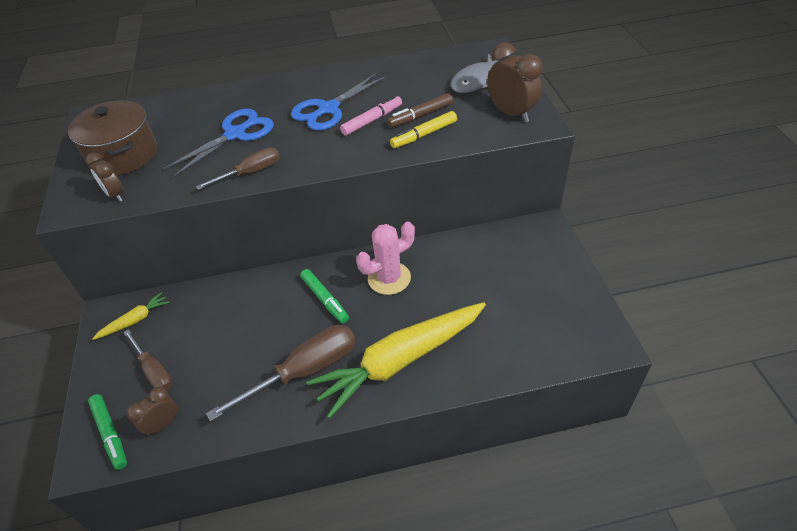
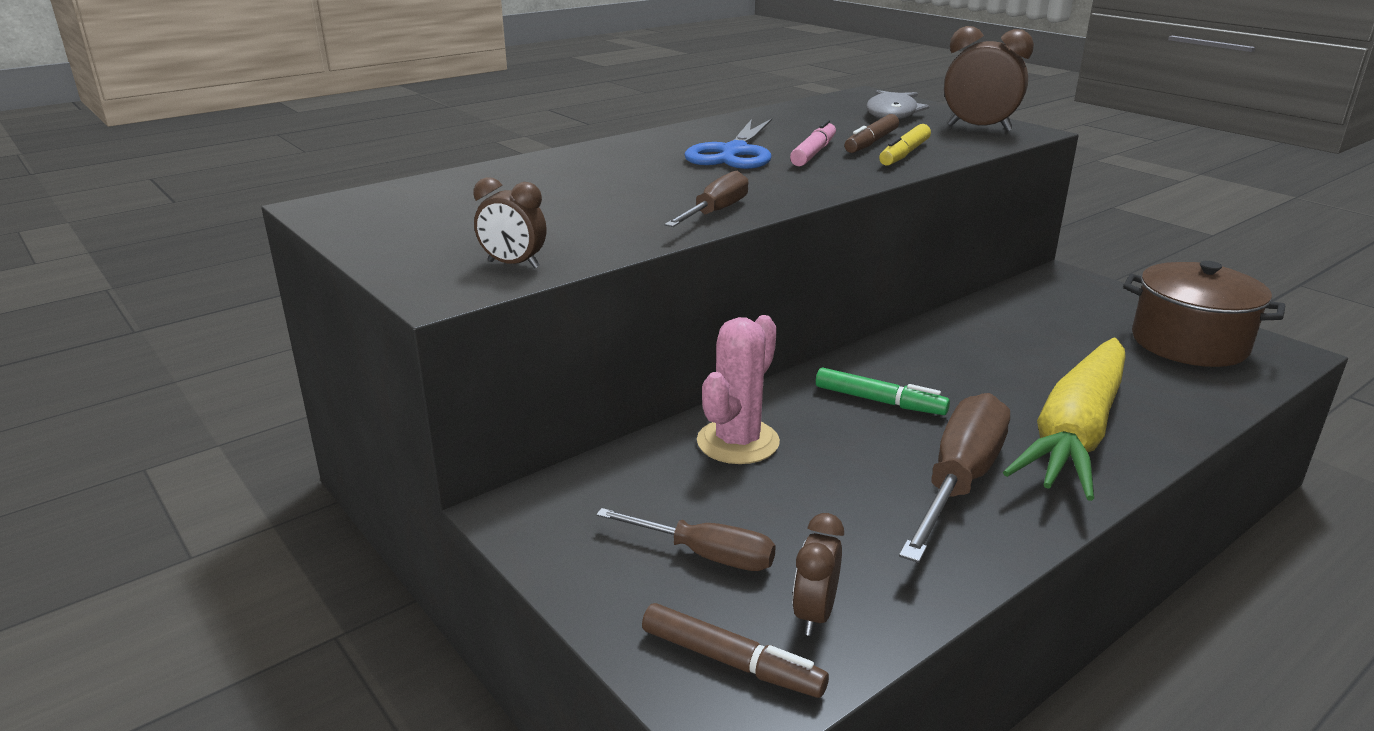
camera: 30 degrees left, 20 degrees down
brown pot [68,100,157,176] -> brown pot moved to [1123,261,1285,367]
green marker [88,394,127,470] -> brown marker [642,603,829,698]
yellow carrot [92,292,169,340] -> none
blue scissors [163,109,274,177] -> none
pink cactus [356,222,415,295] -> pink cactus moved to [697,315,780,464]

